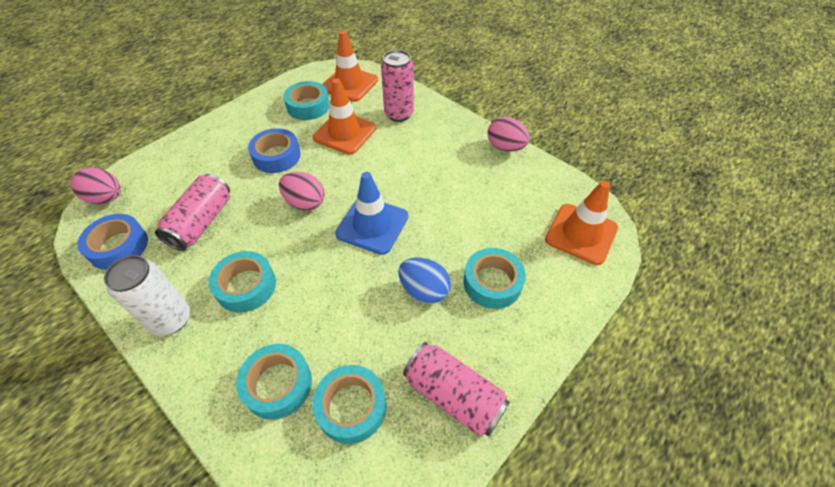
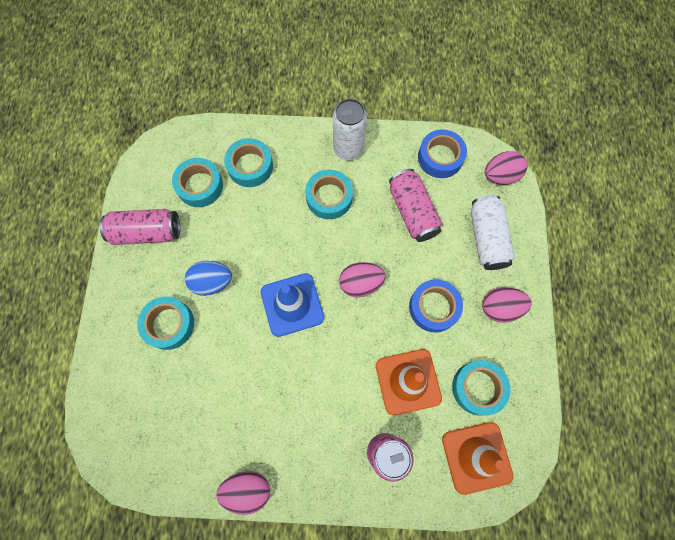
camera: 140 degrees right, 20 degrees up
orange traffic cone [545,181,618,265] -> none
none -> white can [471,195,515,270]
none -> pink egg [482,287,532,323]

